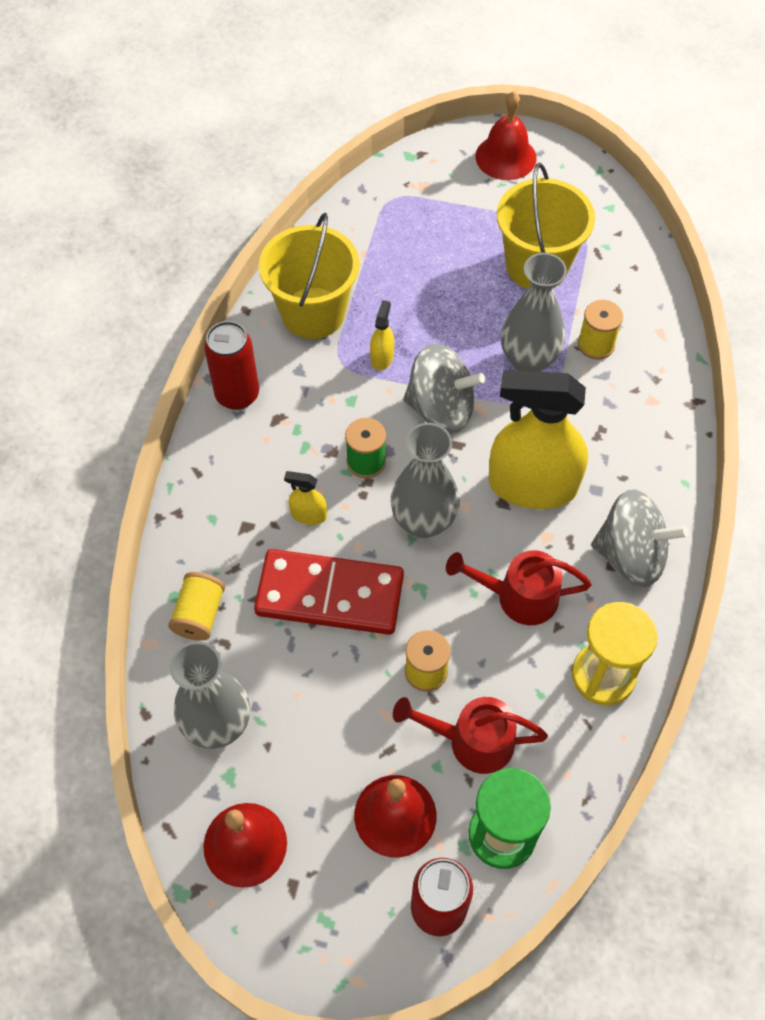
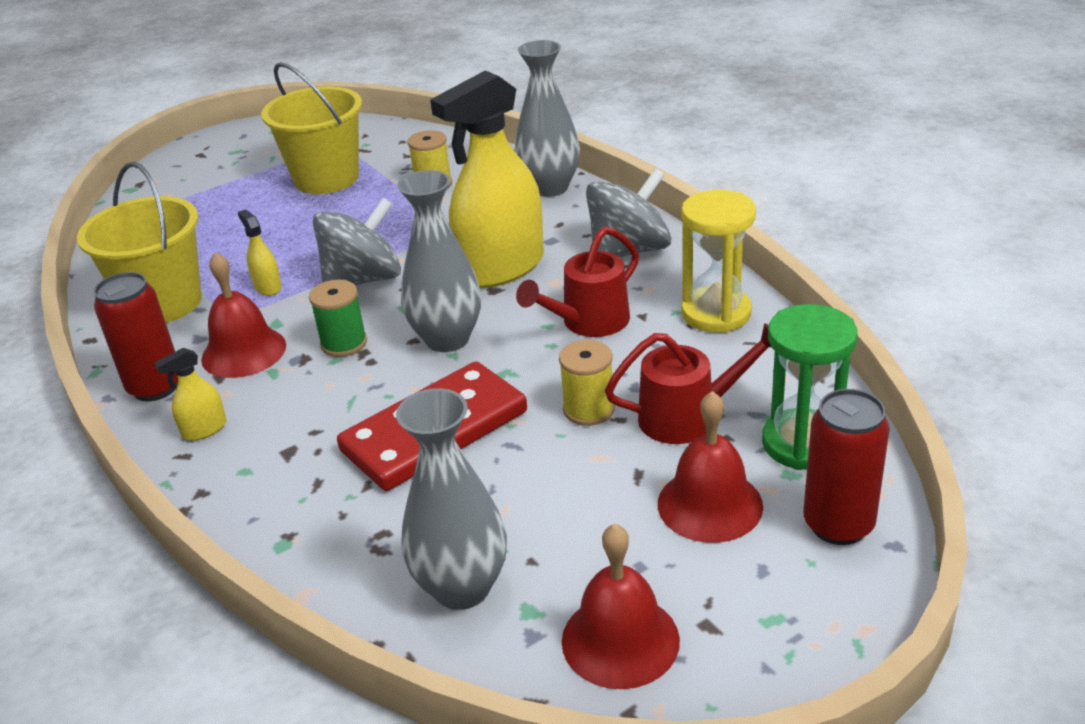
camera: 45 degrees left, 25 degrees down
yellow spool [168,572,225,641] -> none
yellow spray bottle [284,471,327,525] -> yellow spray bottle moved to [154,348,227,441]
red watering can [393,697,548,774] -> red watering can turned 150 degrees counterclockwise [605,323,771,444]
red bell [475,91,537,180] -> red bell moved to [201,252,286,378]
grey vase [501,253,567,372] -> grey vase moved to [515,40,580,197]

